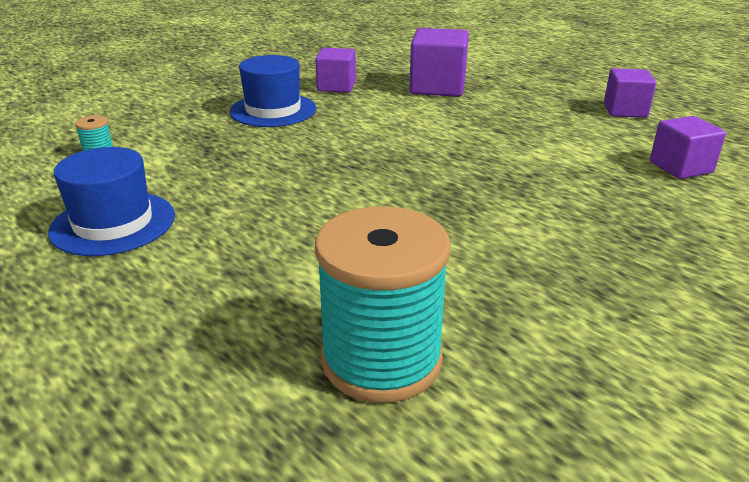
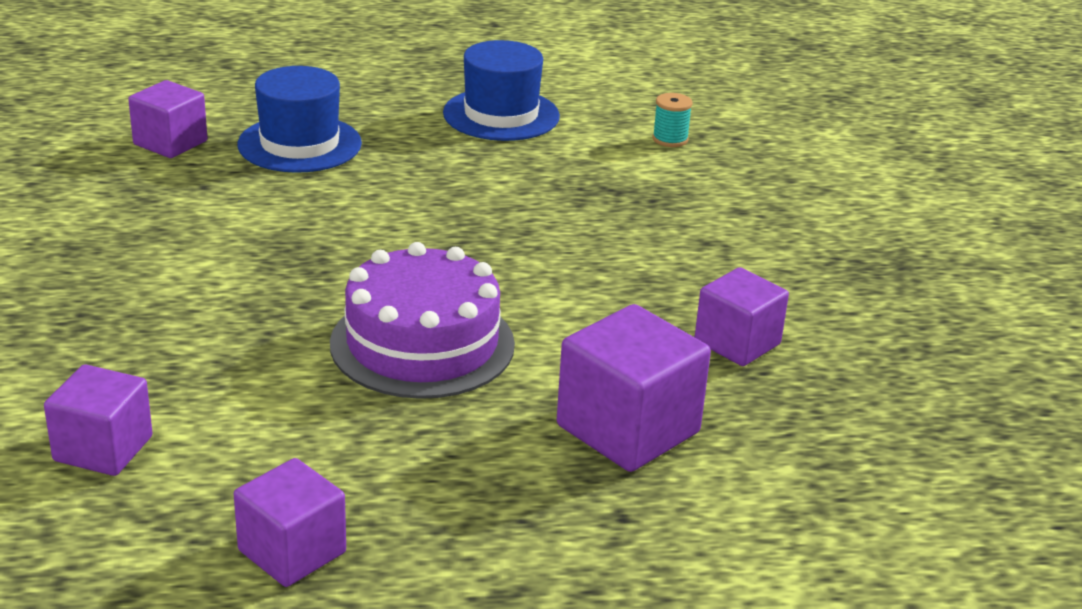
camera: 125 degrees right, 0 degrees up
blue hat [229,55,316,127] -> blue hat moved to [238,66,362,173]
turquoise spool [315,206,451,403] -> purple cube [128,80,207,158]
none -> purple cake [330,242,515,399]

